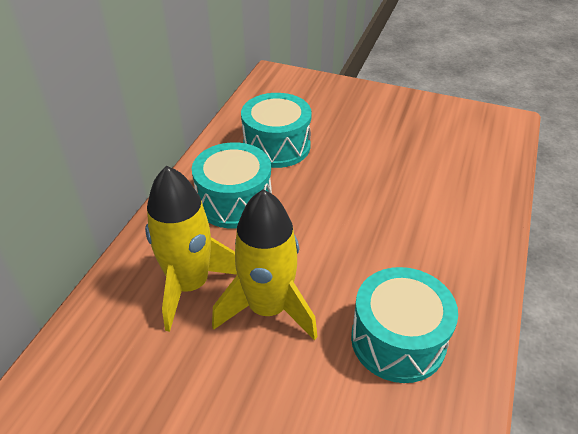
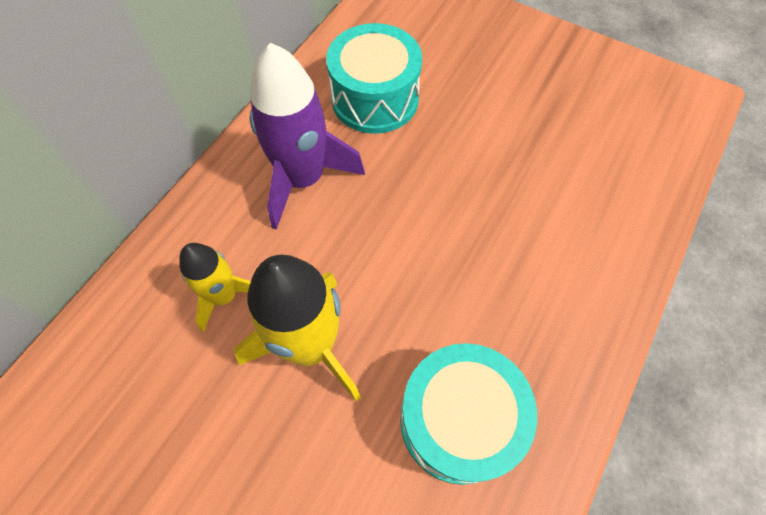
camera: 10 degrees right, 20 degrees up
yellow rocket [145,166,237,332] -> yellow rocket [179,243,251,332], size x0.59
turquoise drum [192,142,272,229] -> purple rocket [250,43,365,230]

